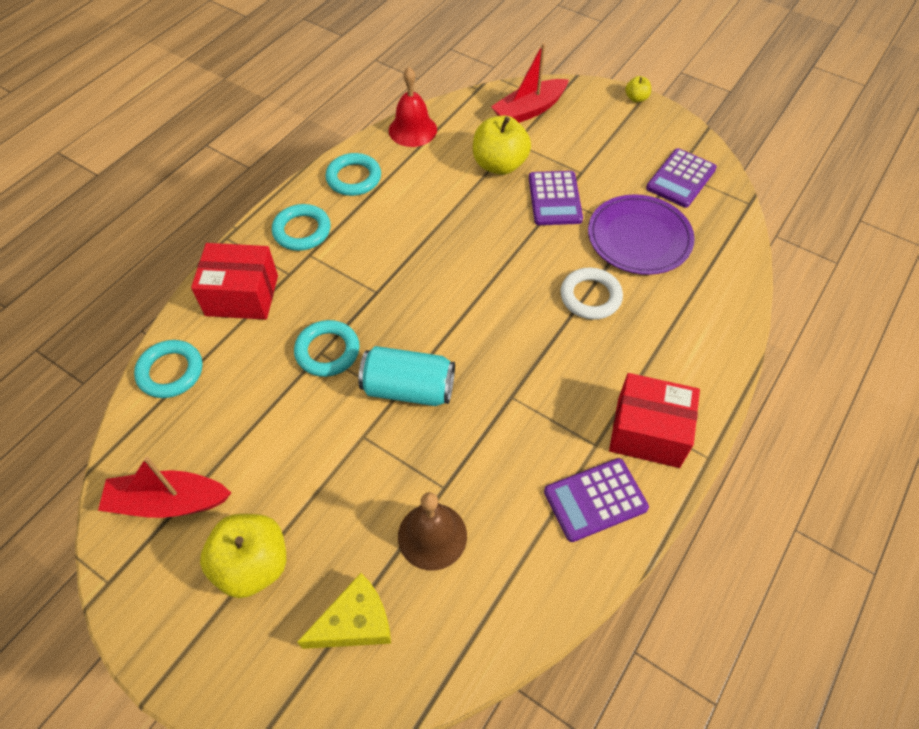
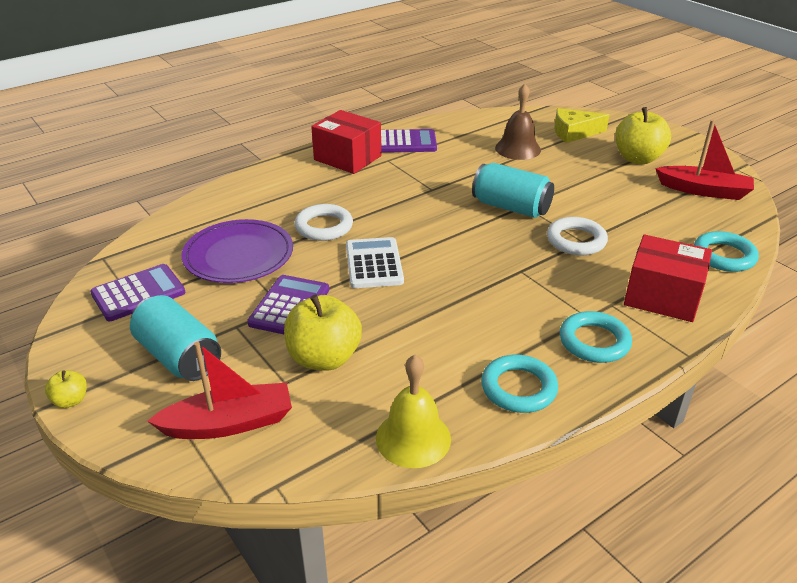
camera: 160 degrees left, 20 degrees down
turquoise ring [294,320,360,377] -> white ring [547,217,608,255]
red bell [389,67,437,147] -> yellow bell [376,355,451,468]
none -> turquoise can [130,295,221,381]
none -> white calculator [346,237,404,288]

